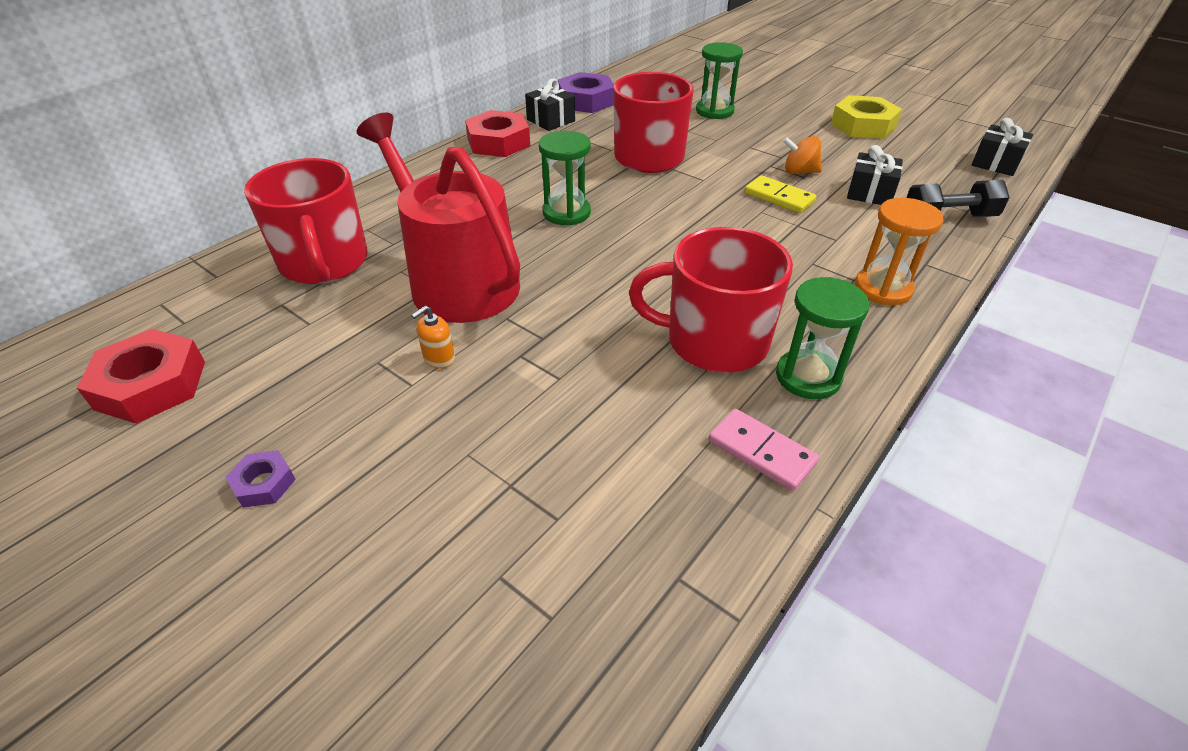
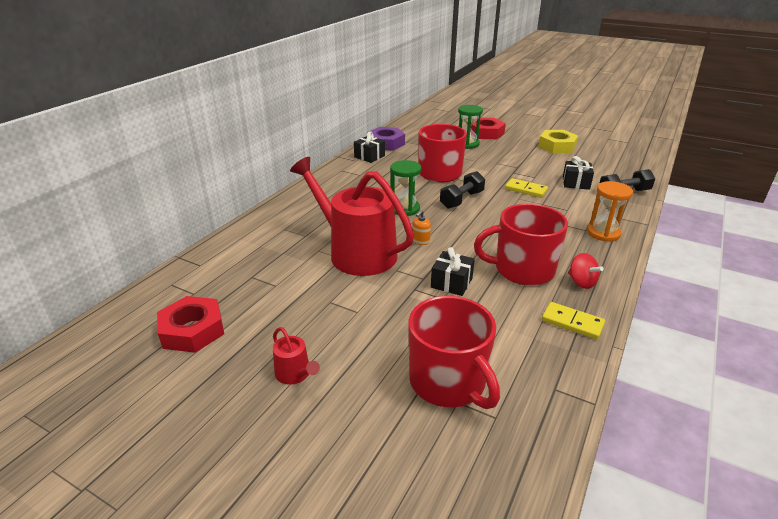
camera: 10 degrees left, 10 degrees down
purple nut [225,450,296,508] -> red watering can [273,327,320,385]
red mug [244,158,368,284] -> red mug moved to [408,296,500,409]
orange soap dispenser [411,306,455,369] -> orange soap dispenser moved to [412,210,431,245]
red nut [465,110,530,157] -> red nut moved to [471,118,506,139]
pink domino [709,409,819,491] -> yellow domino [542,302,605,339]
green hourglass [776,277,869,399] -> red spinning top [568,253,604,289]
orange spinning top [783,136,822,174] -> none
black gift [972,118,1033,176] -> black gift moved to [431,247,475,296]
none -> black dumbbell [440,171,485,209]

